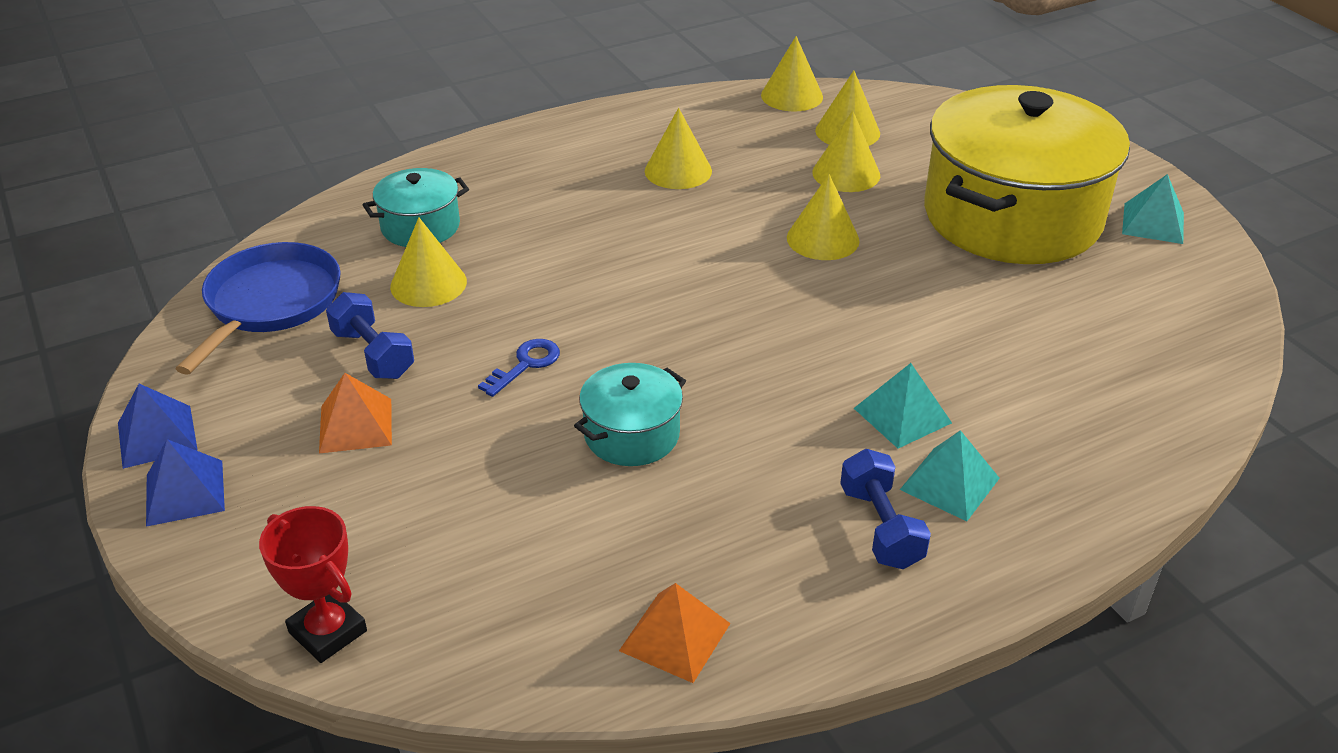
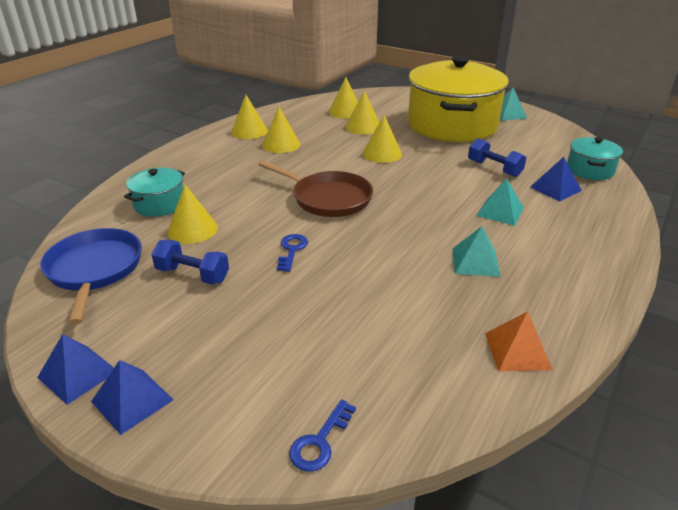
camera: 30 degrees left, 5 degrees down
red trophy [259,506,367,663] -> blue key [289,399,356,472]
orange pyramid [319,373,392,454] -> none
turquoise pot [574,363,686,466] -> turquoise pot moved to [567,137,623,180]
yellow cone [761,36,823,111] -> yellow cone moved to [231,95,268,139]
blue dumbbell [840,449,931,569] -> blue dumbbell moved to [468,138,526,177]
turquoise pyramid [900,430,1000,521] -> turquoise pyramid moved to [453,226,501,277]
none -> brown pan [259,161,373,217]
none -> blue pyramid [530,157,582,201]

